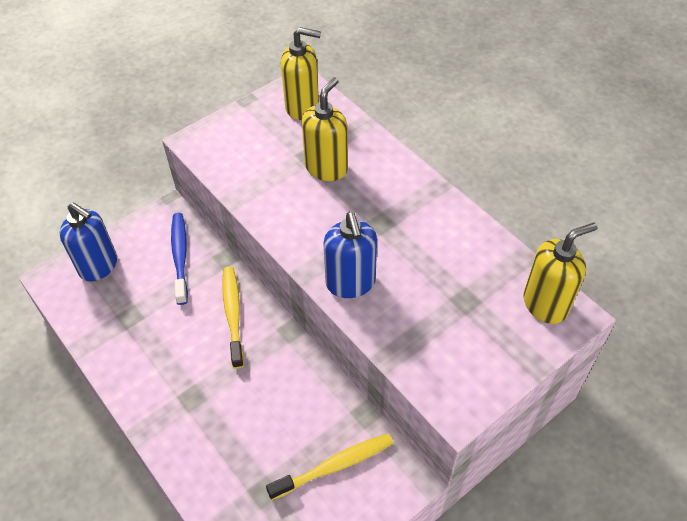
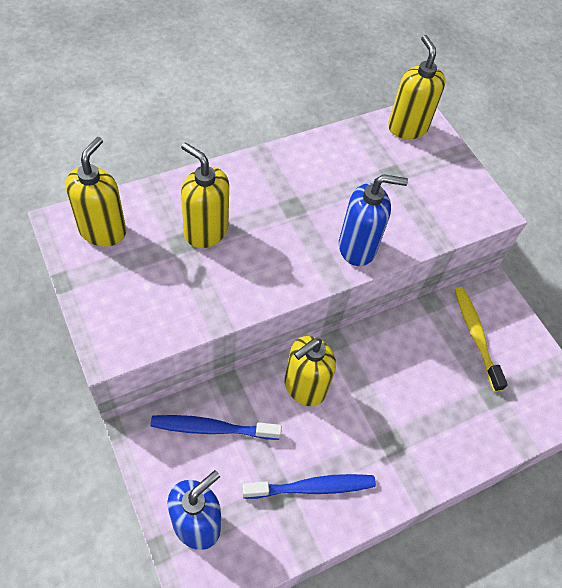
camera: 85 degrees left, 5 degrees up
yellow toothbrush [222,266,244,369] -> yellow soap dispenser [285,336,336,406]
none -> blue toothbrush [242,474,376,499]

